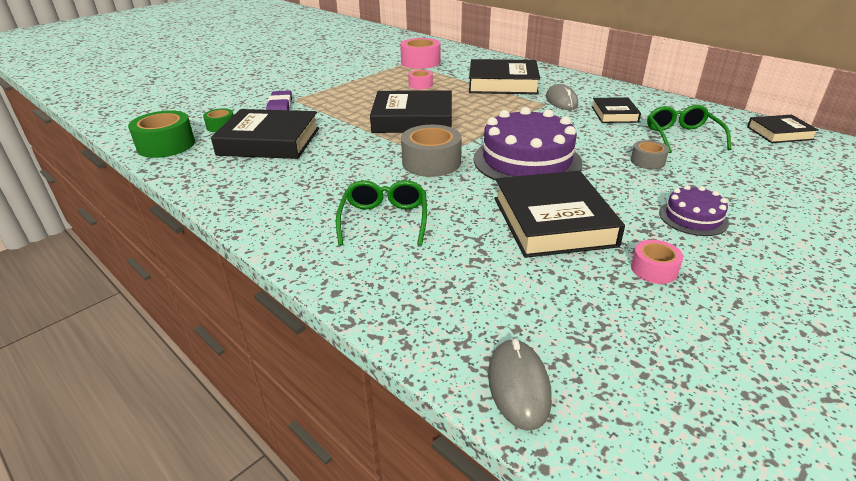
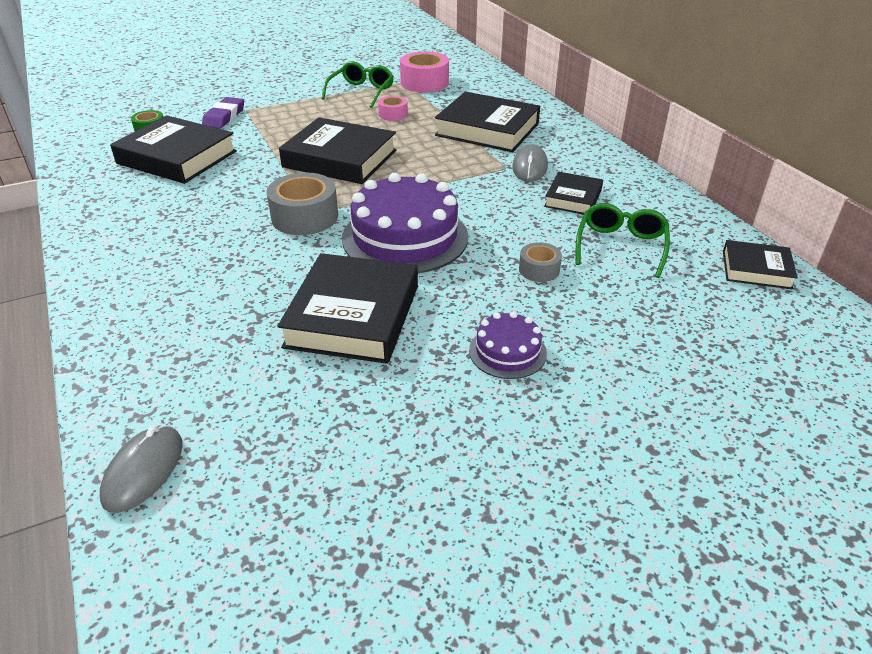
camera: 20 degrees right, 5 degrees up
green tape [128,110,195,158] -> none
green glasses [336,180,427,246] -> green glasses moved to [321,61,394,108]
pink tape [631,240,683,284] -> none

